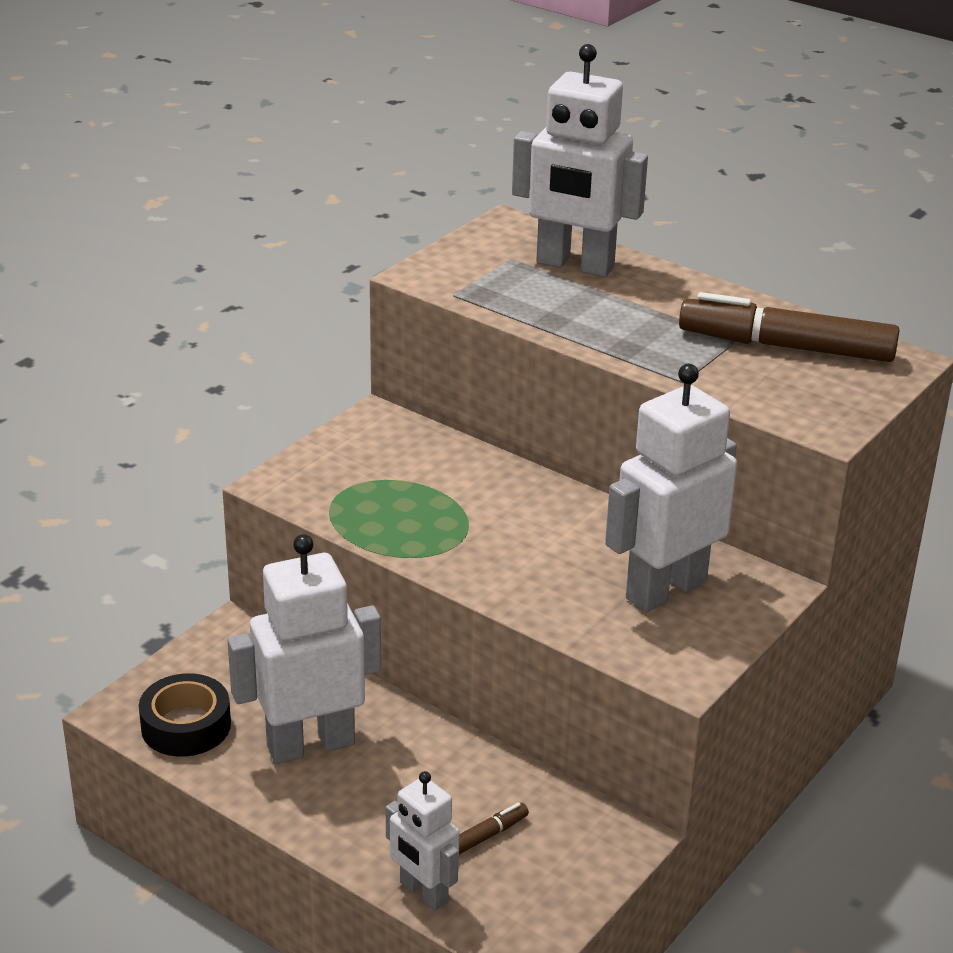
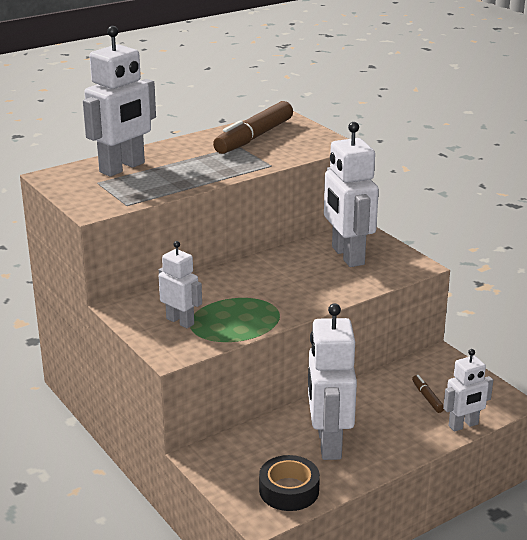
camera: 70 degrees left, 5 degrees down
none -> white robot [159,241,202,328]

